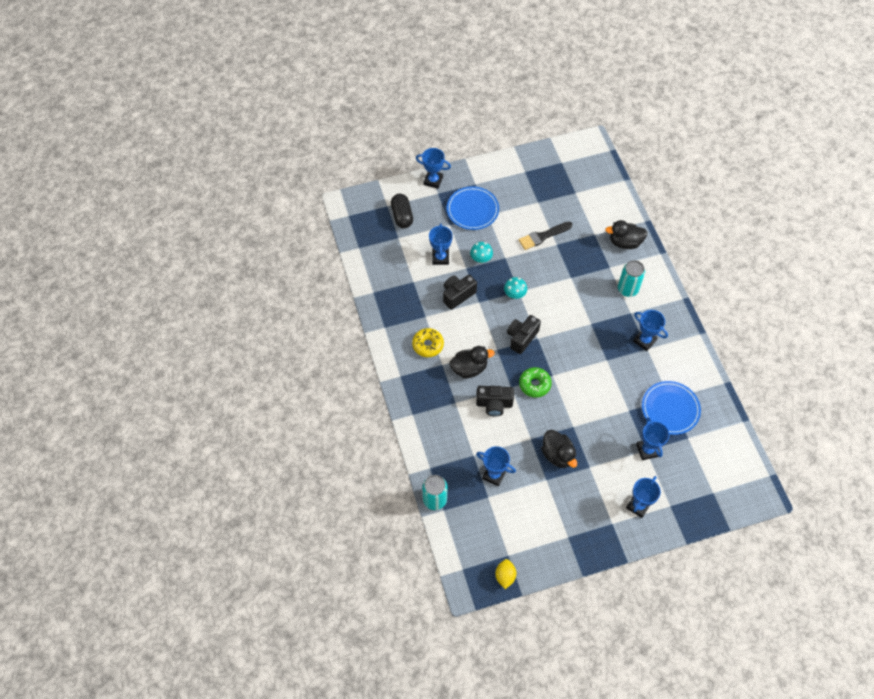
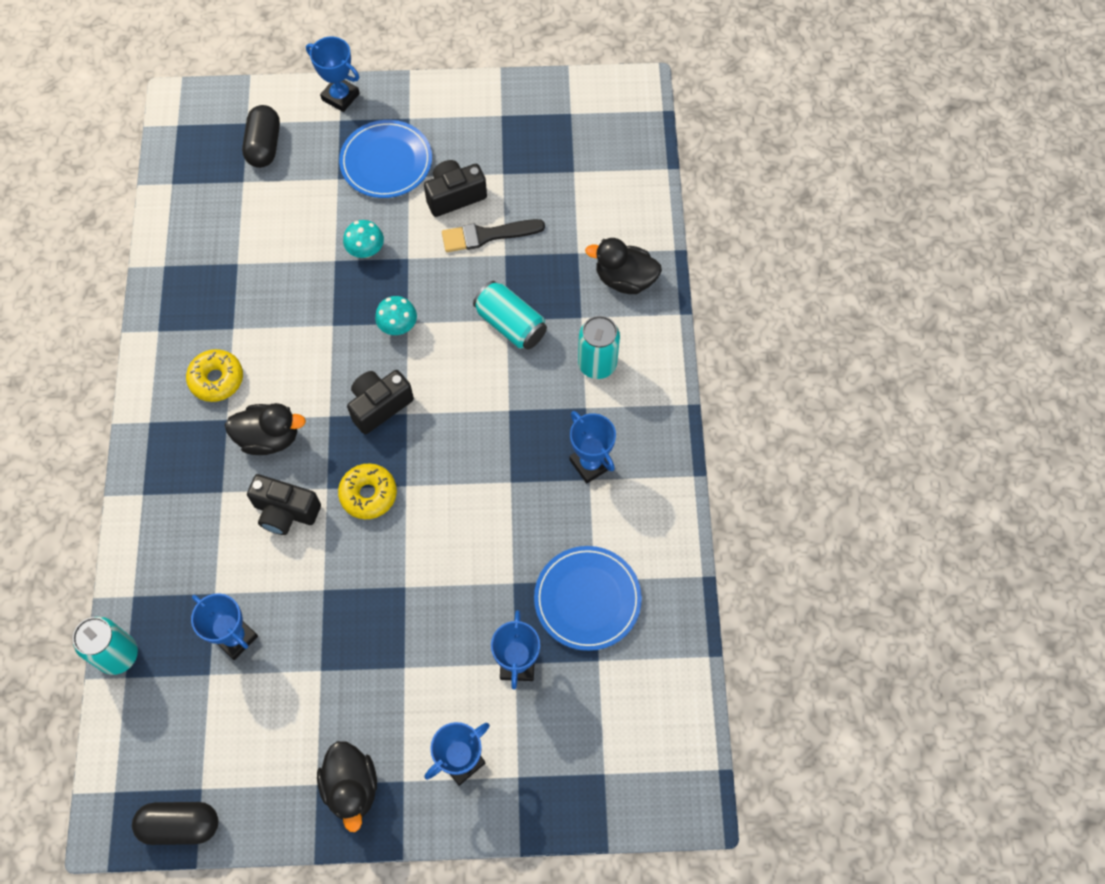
camera: 15 degrees right, 5 degrees up
blue trophy [429,223,453,265] -> none
black camera [443,275,477,310] -> black camera moved to [424,160,487,217]
yellow lemon [495,559,516,589] -> black capsule [132,802,218,845]
green donut [519,367,552,398] -> yellow donut [338,463,397,519]
black duck [541,430,577,468] -> black duck moved to [317,741,377,832]
none -> turquoise can [473,281,547,350]

